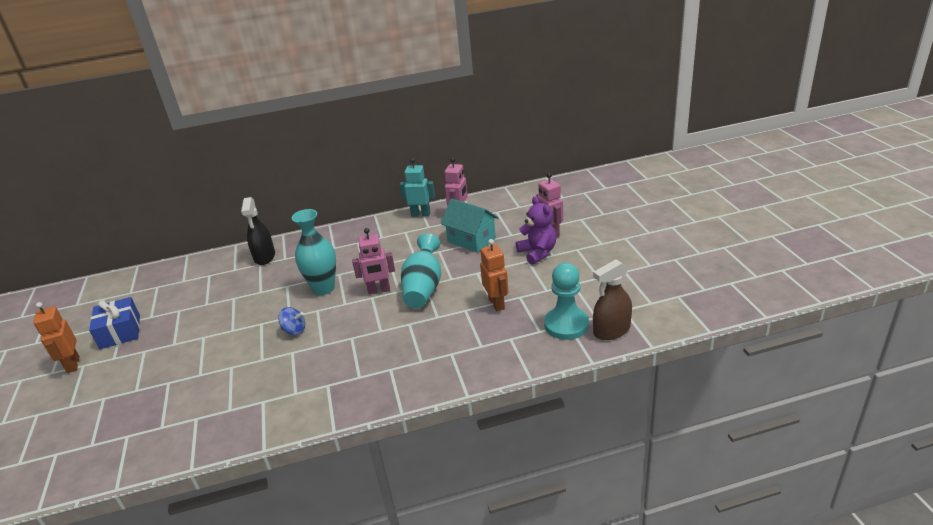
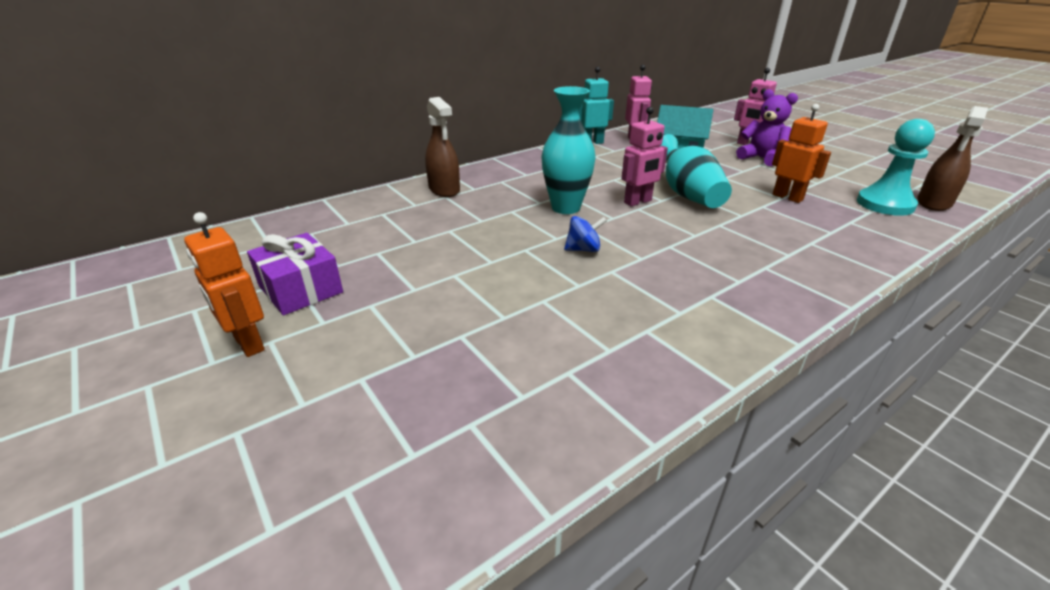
camera: 25 degrees left, 0 degrees up
blue gift [89,297,140,349] -> purple gift [247,233,343,315]
black spray bottle [241,197,275,265] -> brown spray bottle [425,97,460,197]

